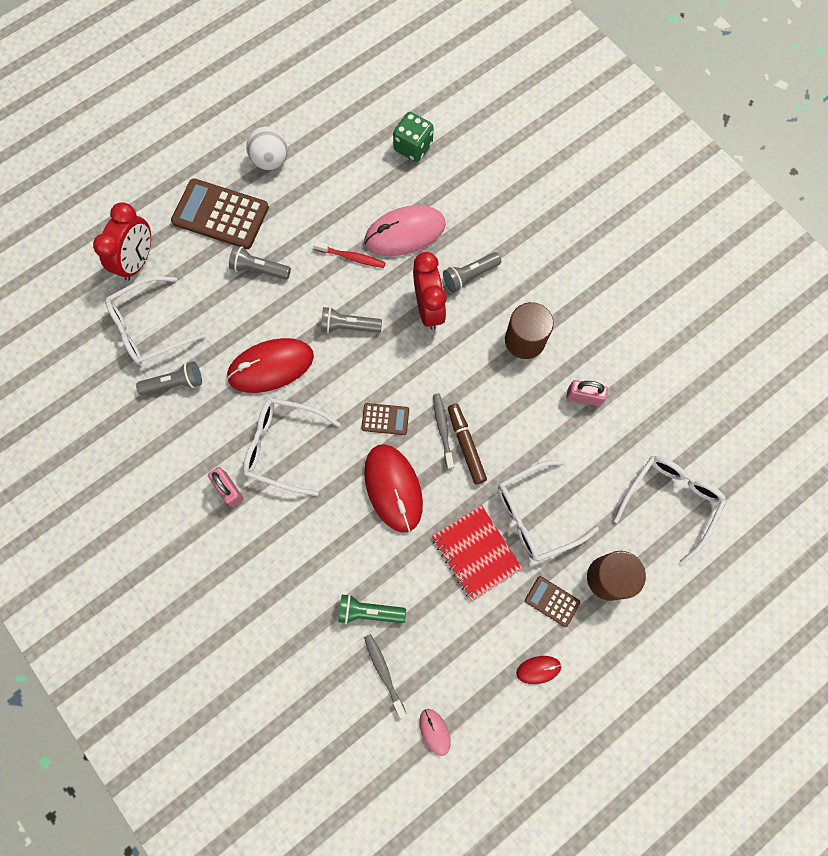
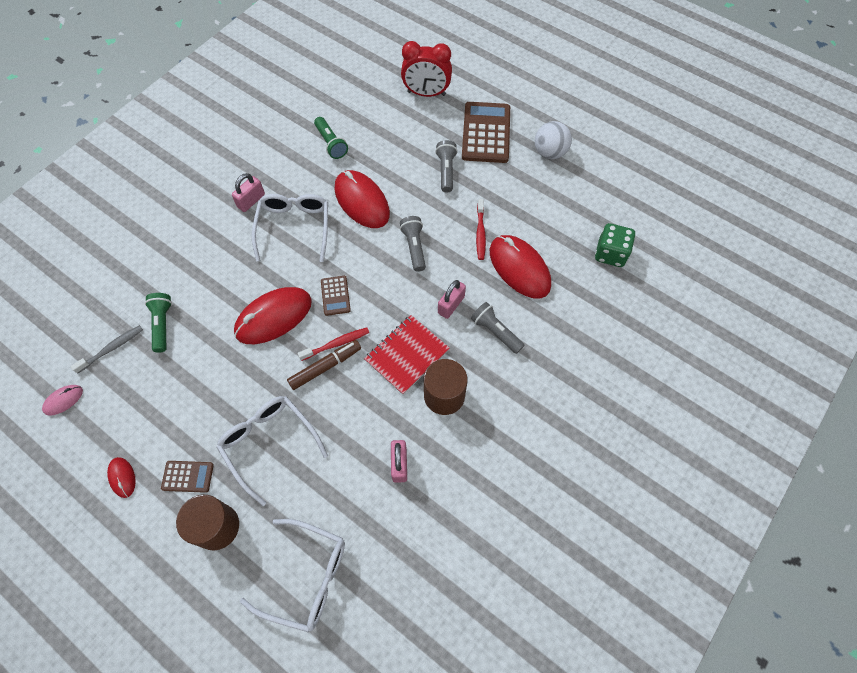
camera: 75 degrees right, 10 degrees down
white glasses [105,276,206,365] -> none
grey flashlight [136,361,202,395] -> green flashlight [314,117,348,159]
pink mouse [364,205,446,256] -> red mouse [490,235,551,299]
red clock [413,252,446,330] -> pink padlock [438,280,466,319]
red notebook [432,505,522,601] -> red notebook moved to [364,315,450,395]
grey toothbrush [433,394,454,469] -> red toothbrush [298,328,369,361]
brown calculator [525,576,581,627] -> brown calculator turned 75 degrees clockwise [161,461,214,493]

